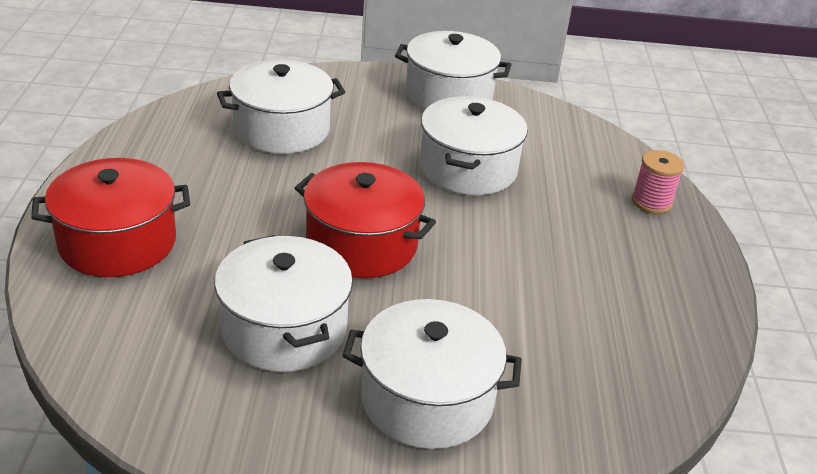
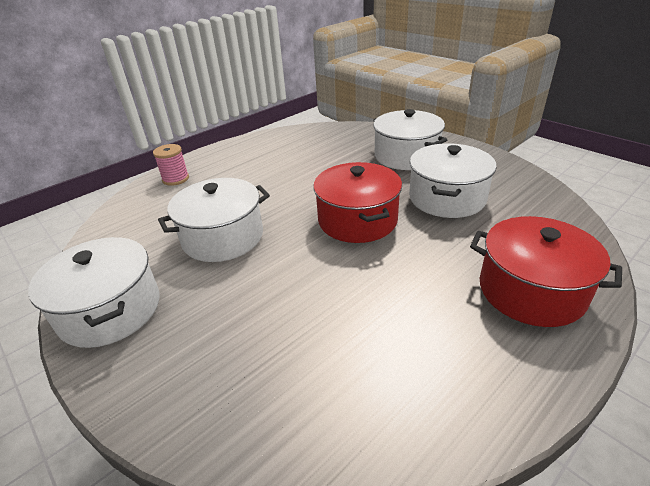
camera: 130 degrees left, 0 degrees up
white pot [217,60,345,154] -> none

